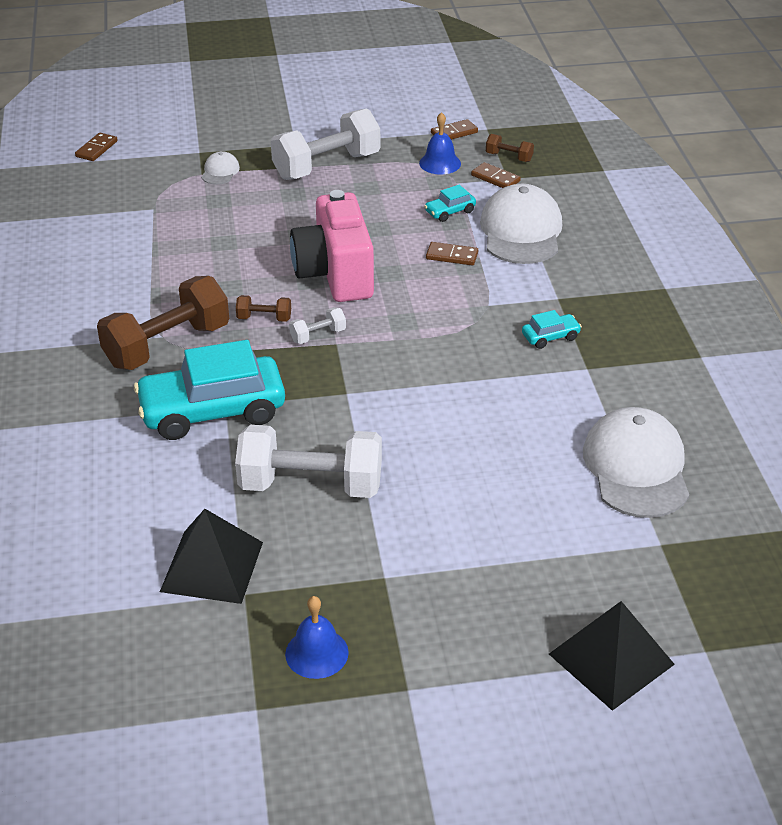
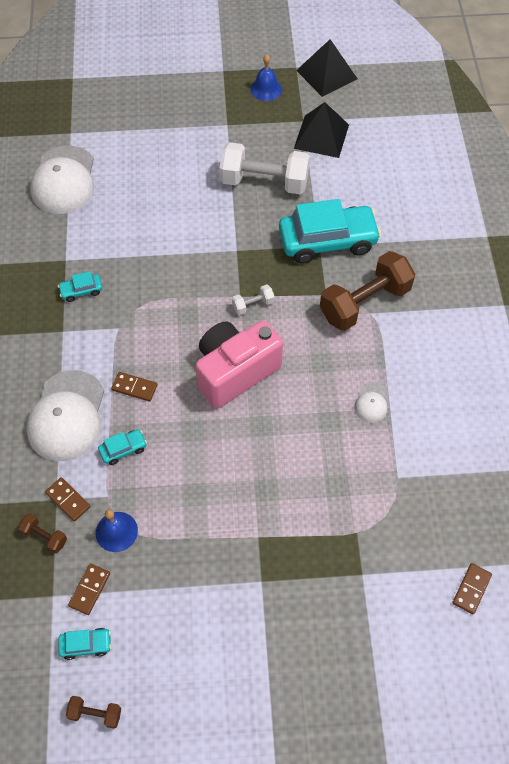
camera: 175 degrees left, 20 degrees up
white cap [201,151,240,184] -> white cap moved to [354,382,389,423]
brown dumbbell [236,295,291,322] -> brown dumbbell moved to [66,696,121,729]
white dumbbell [271,108,380,180] -> none
pink camera [290,190,374,302] -> pink camera turned 120 degrees counterclockwise [195,320,283,409]
brown domino [431,119,478,140] -> brown domino turned 45 degrees counterclockwise [68,564,110,615]
black pyramid [549,601,675,711] -> black pyramid moved to [296,39,357,97]
none -> turquoise car [58,628,111,660]

